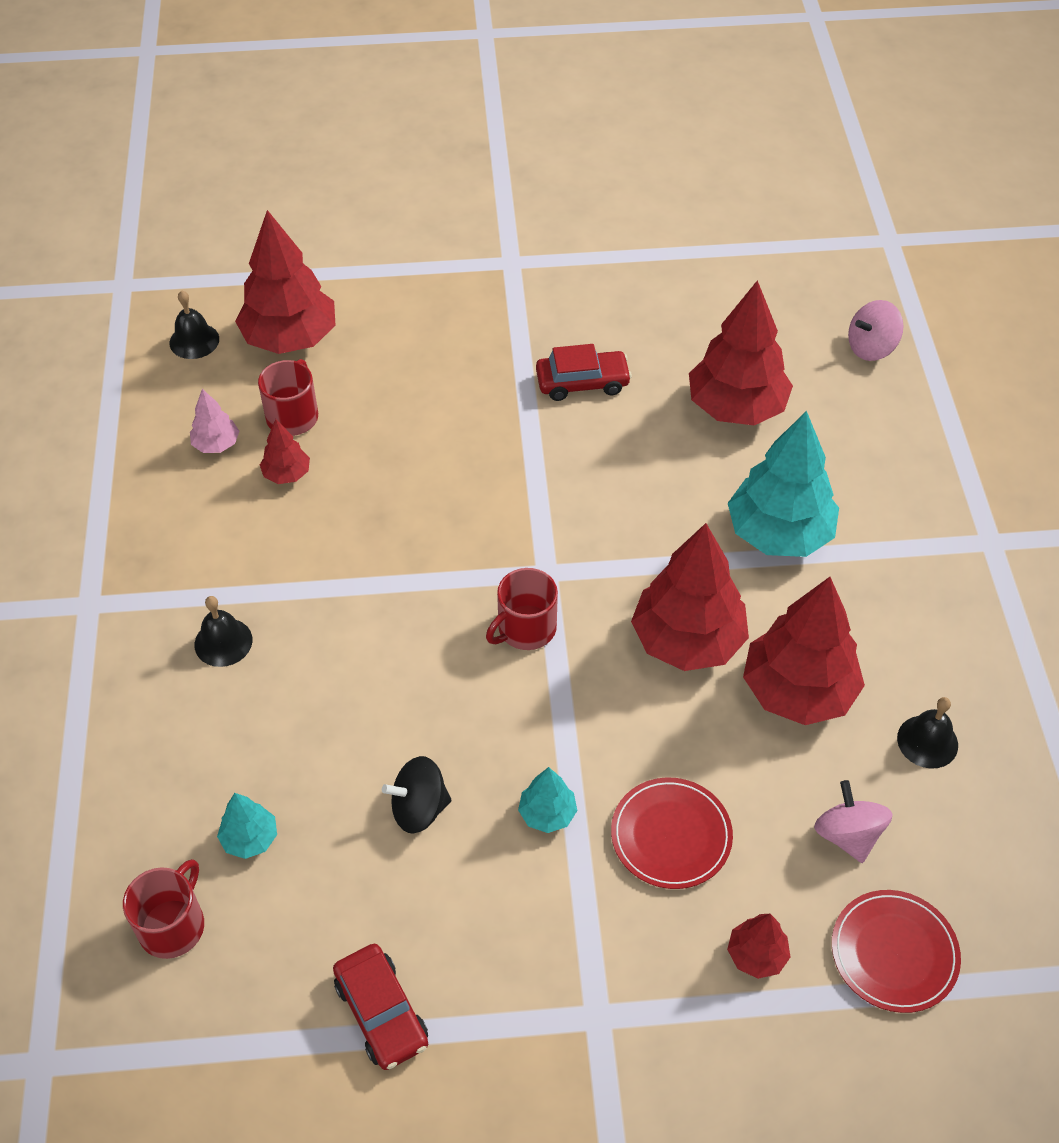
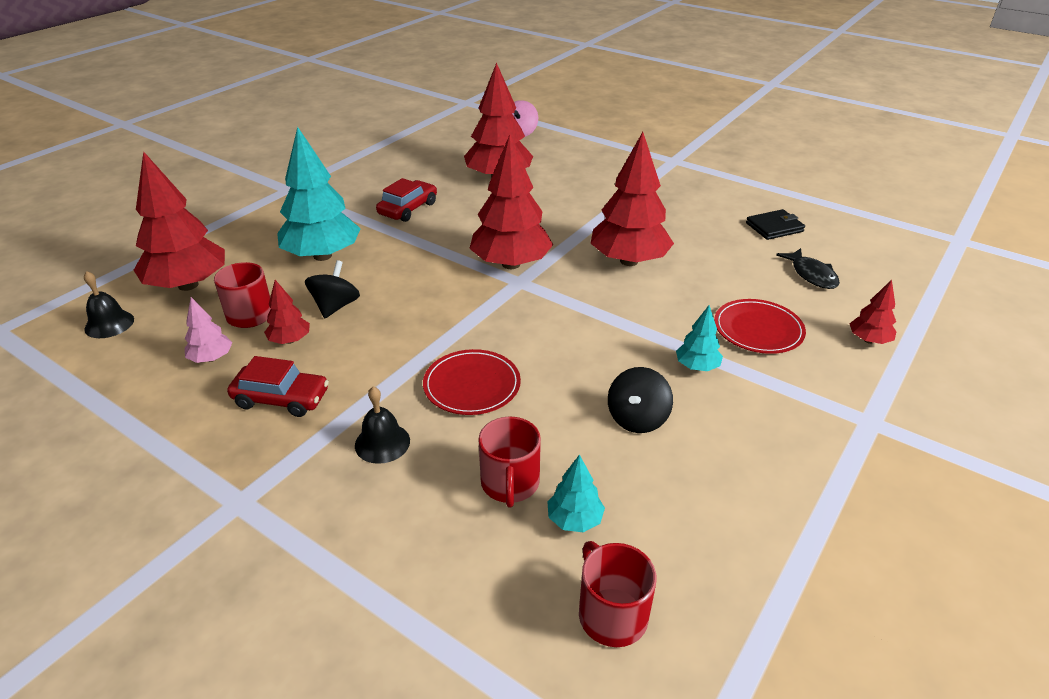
camera: 50 degrees left, 15 degrees down
red car [333,944,428,1070] -> red car moved to [227,356,329,417]
red mug [486,568,558,650] -> red mug moved to [478,416,541,508]
turquoise tree [728,411,839,557] -> turquoise tree moved to [277,127,361,261]
red tree [743,577,865,725] -> red tree moved to [469,134,553,269]
pink spinning top [814,780,893,863] -> black fish [776,248,840,289]
red plate [832,890,961,1013] -> red plate moved to [423,349,521,415]
black bell [897,697,958,769] -> black wallet [746,209,805,240]
none -> black spinning top [305,260,360,318]

